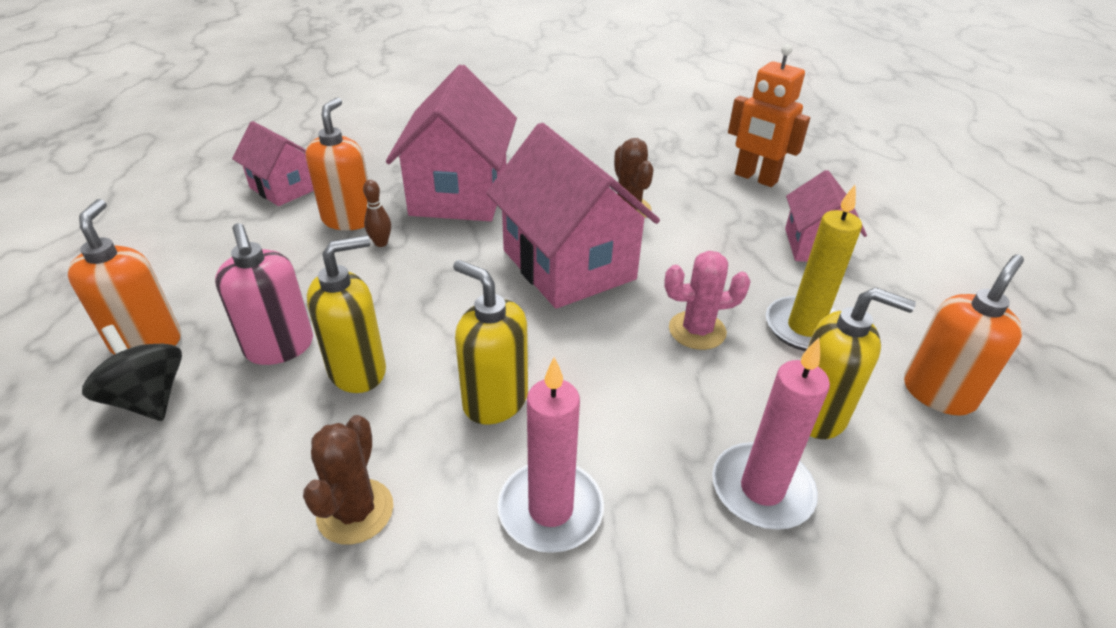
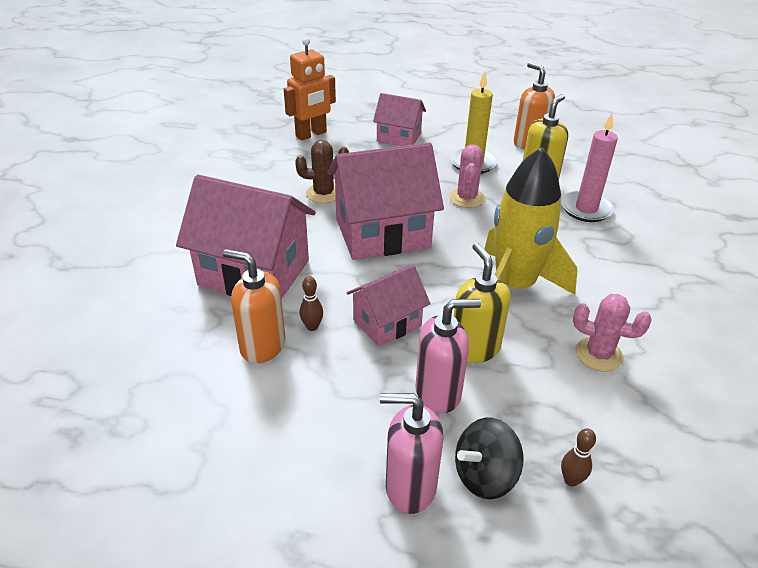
camera: 75 degrees left, 0 degrees up
orange soap dispenser [67,199,181,355] -> pink soap dispenser [380,393,443,514]
pink house [232,121,314,206] -> pink house moved to [347,264,430,347]
brown cactus [303,415,393,545] -> pink cactus [573,294,652,372]
yellow soap dispenser [453,260,528,425] -> yellow rocket [485,147,578,295]
pink candle [497,356,604,553] -> none
none -> brown bowling pin [561,429,596,487]

